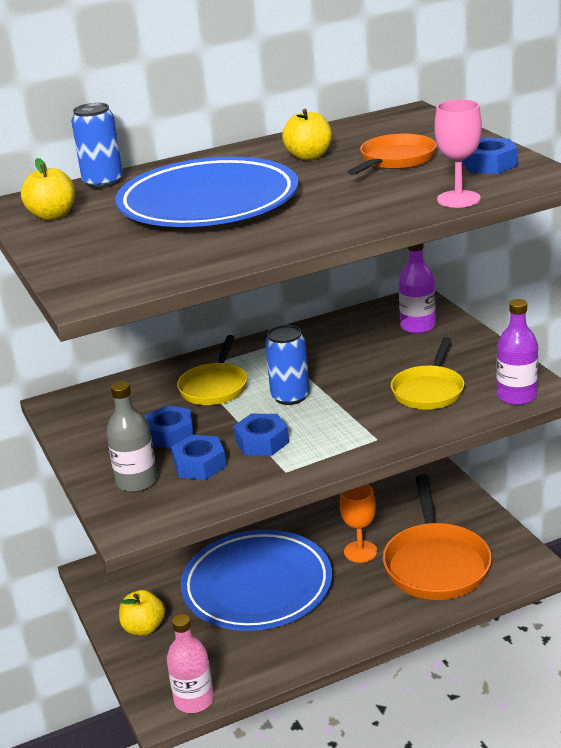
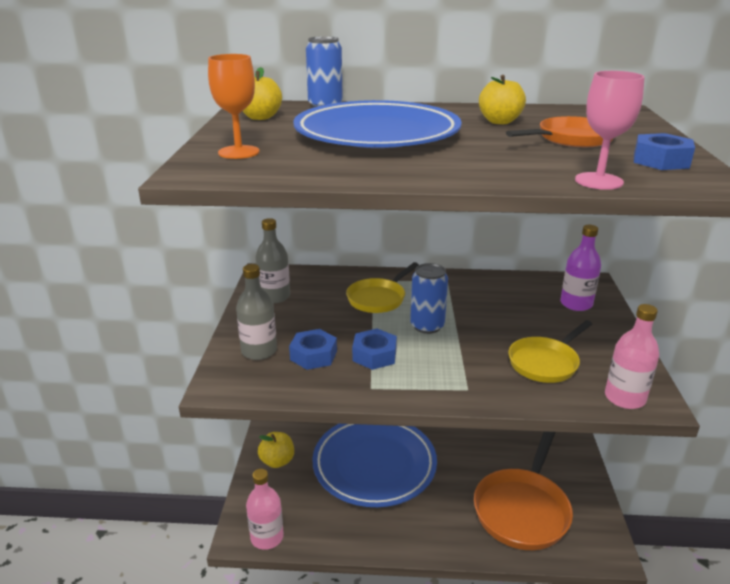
camera: 25 degrees right, 0 degrees up
blue nut [145,405,194,449] -> none
orange goblet [340,484,377,563] -> orange goblet moved to [208,54,260,159]
purple bottle [496,299,538,405] -> pink bottle [605,304,659,409]
none -> grey bottle [255,218,290,303]

